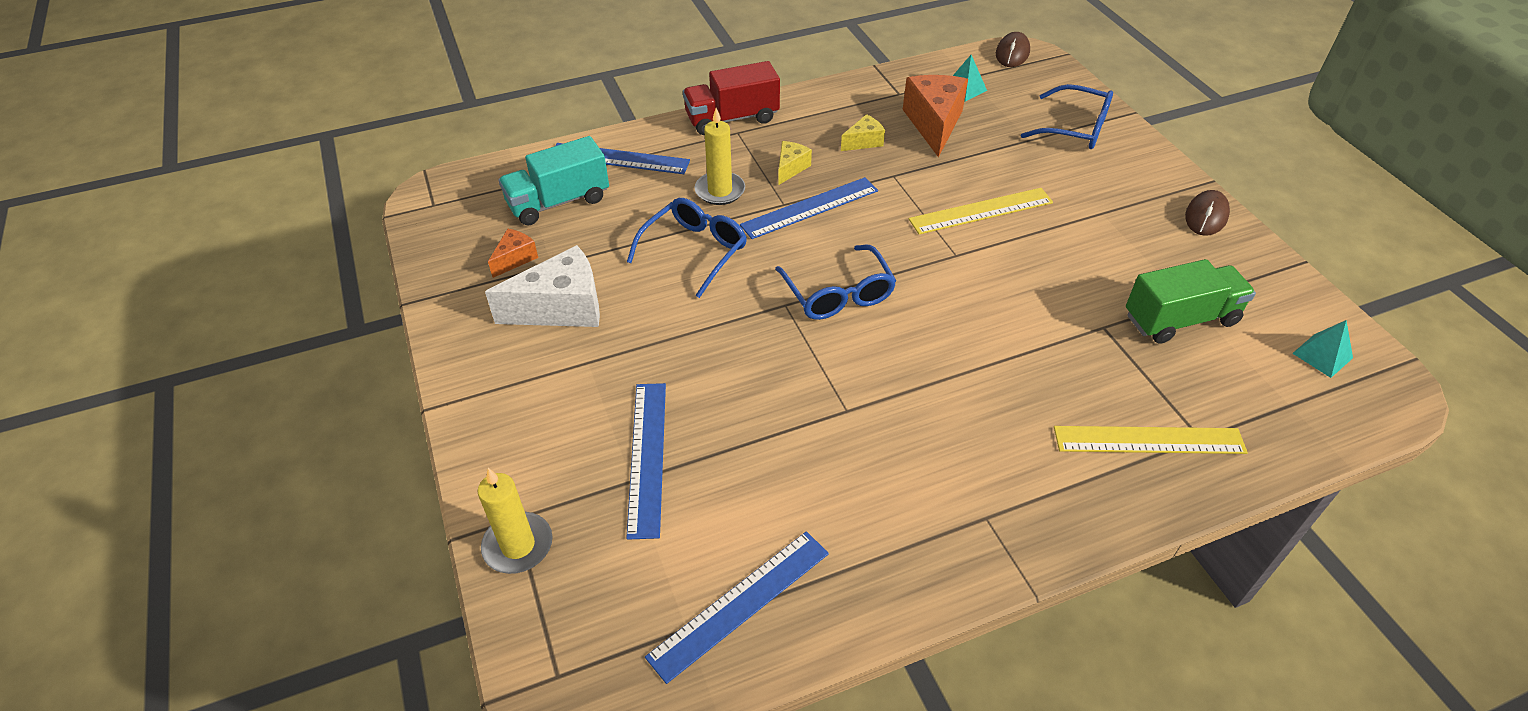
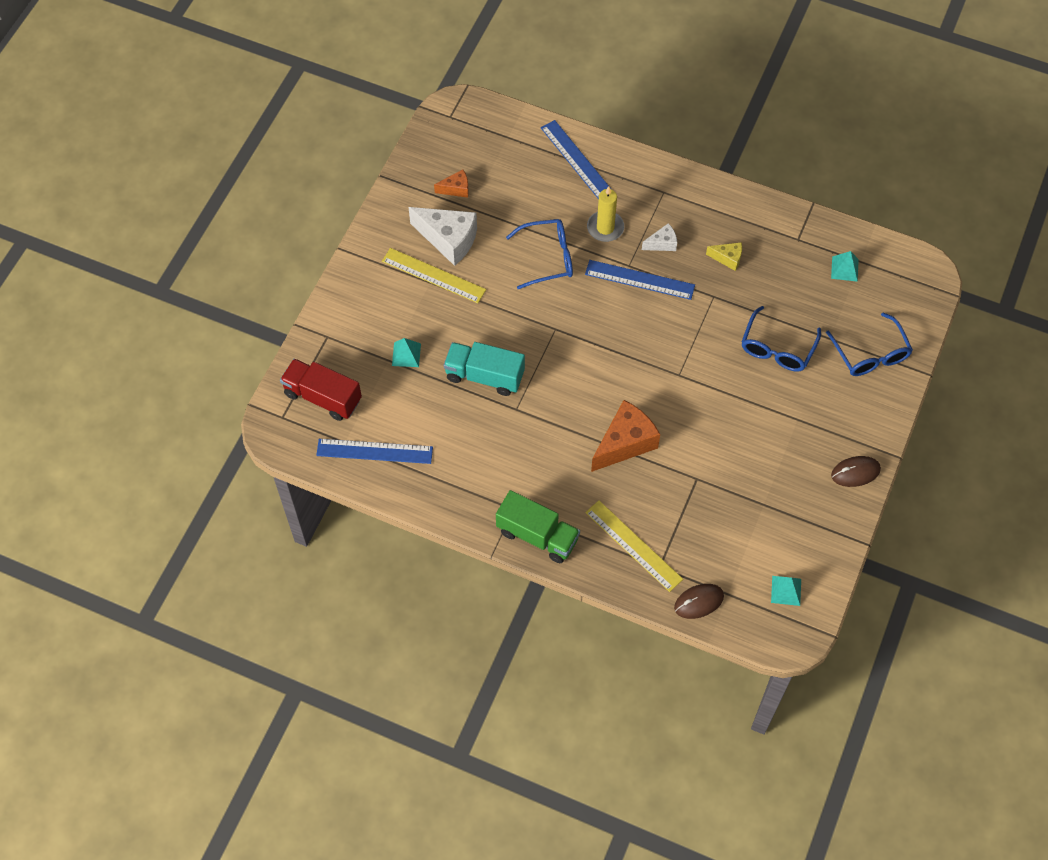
camera: 45 degrees right, 15 degrees up
yellow candle [478,468,552,574] -> none
turquoise truck [498,136,609,225] -> turquoise truck moved to [444,342,525,396]
blue ruler [626,383,666,540] -> turquoise pyramid [392,338,421,367]
red truck [683,61,780,135] -> red truck moved to [280,358,362,421]
blue glasses [775,245,896,320] -> blue glasses moved to [742,306,821,372]
yellow cheese [778,141,812,185] -> white cheese [642,223,677,251]
orange cheese [903,75,968,158] -> orange cheese moved to [591,400,660,472]
yellow ruler [909,188,1053,234] -> yellow ruler moved to [382,248,486,303]
brown mouse [996,32,1030,67] -> brown mouse moved to [674,584,724,619]
green truck [1126,259,1256,344] -> green truck moved to [496,490,580,563]

